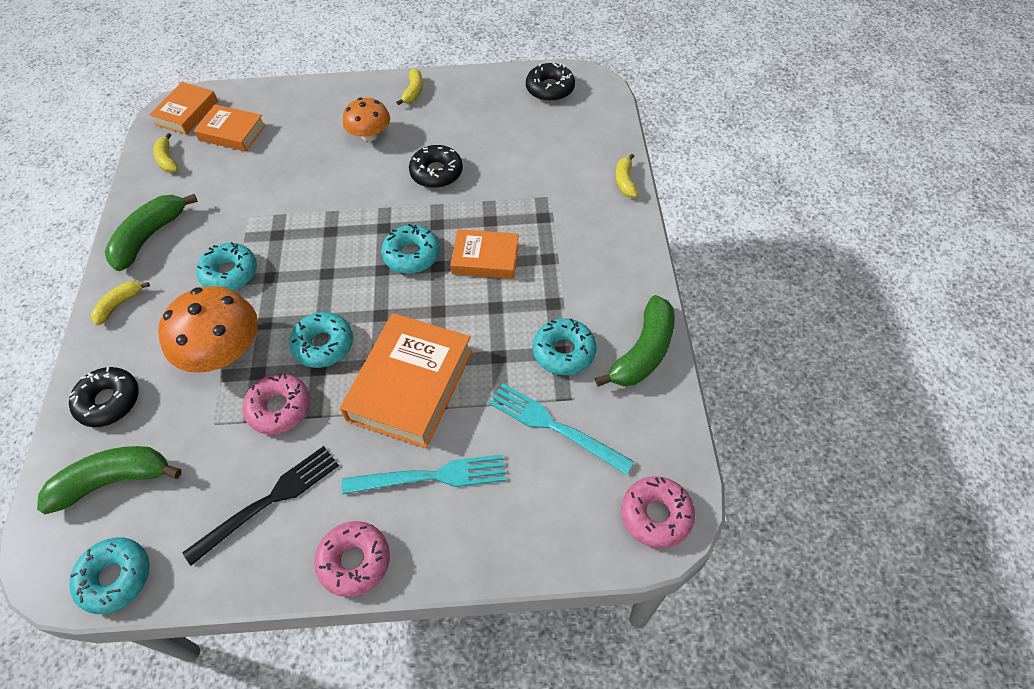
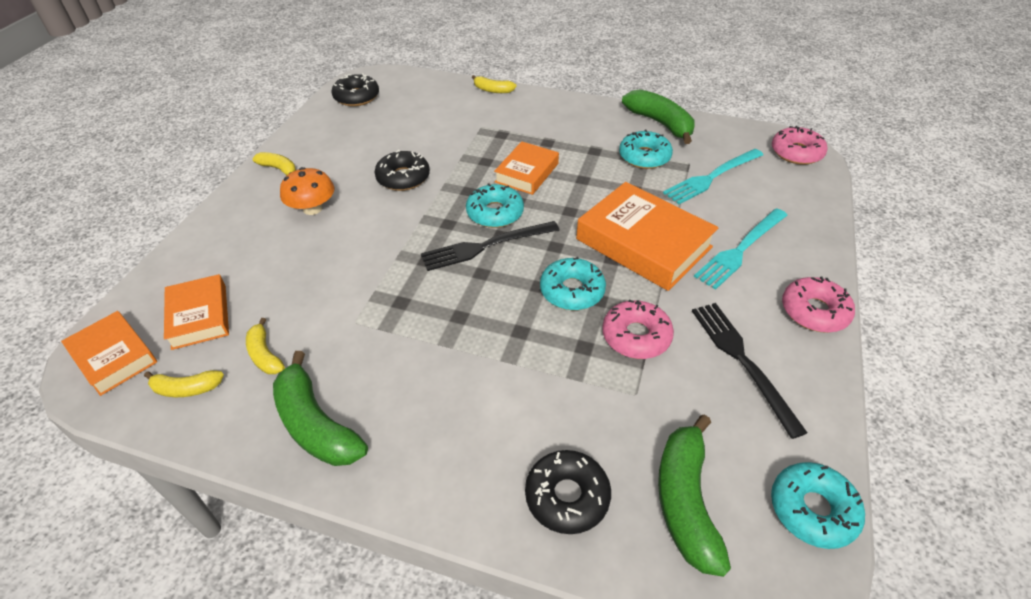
camera: 70 degrees left, 10 degrees down
yellow banana [91,281,150,325] -> yellow banana moved to [246,318,285,374]
orange mushroom [158,286,258,373] -> none
orange book [194,105,266,151] -> orange book turned 60 degrees counterclockwise [164,274,229,350]
turquoise donut [196,242,257,291] -> none
turquoise fork [342,454,506,494] -> turquoise fork turned 150 degrees counterclockwise [694,208,788,290]
none -> black fork [421,221,559,271]

